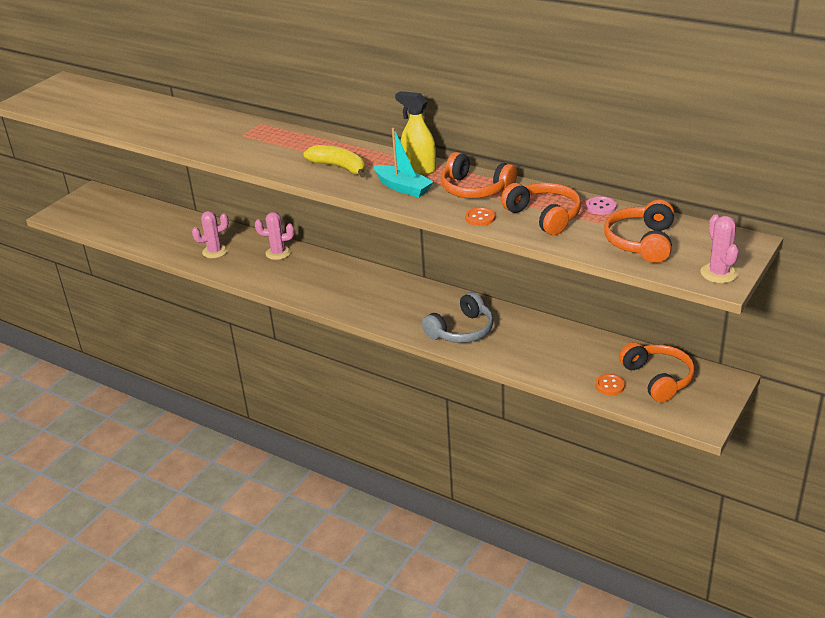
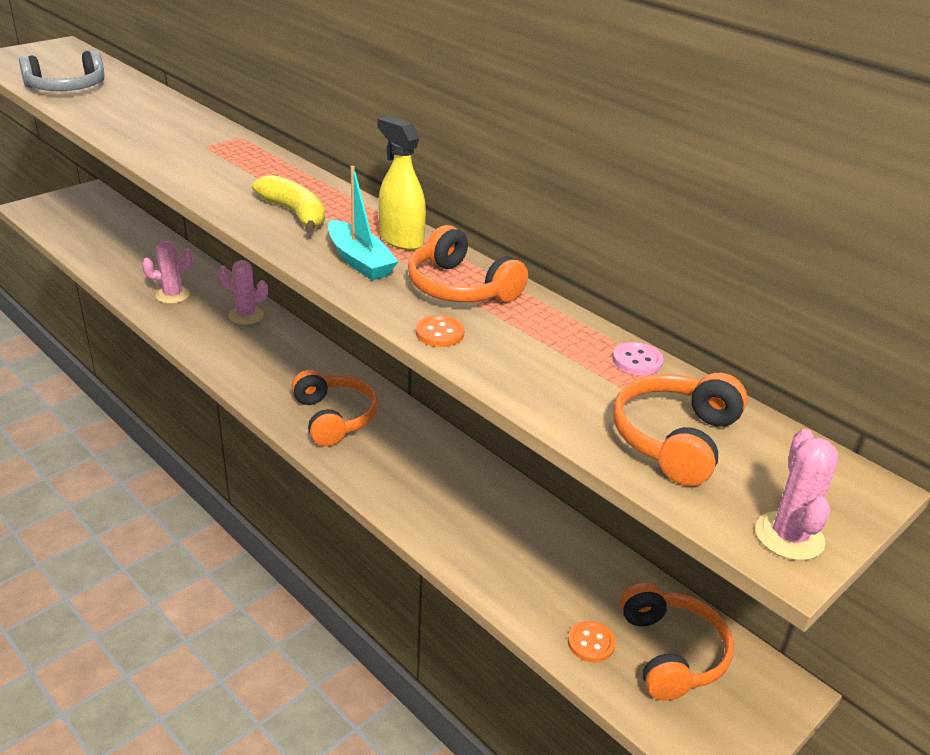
camera: 10 degrees right, 0 degrees up
grey headphones [422,292,494,343] -> grey headphones moved to [19,50,105,91]
orange headphones [501,183,581,235] -> orange headphones moved to [291,370,378,447]

